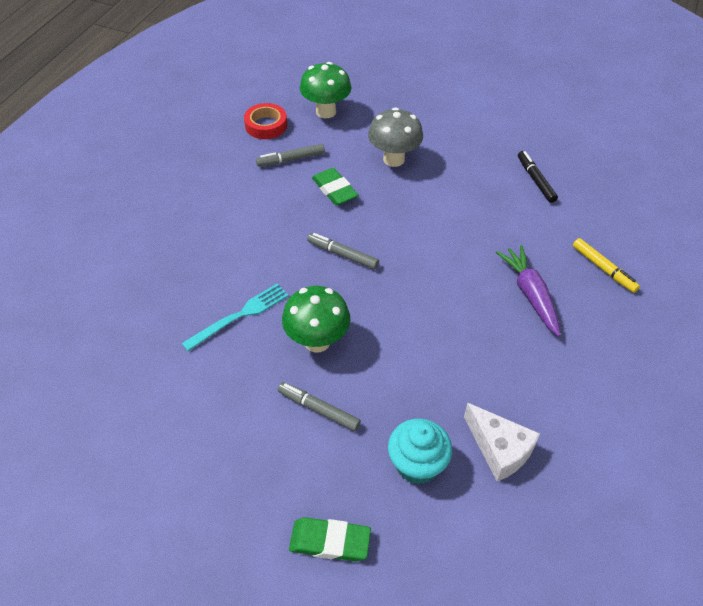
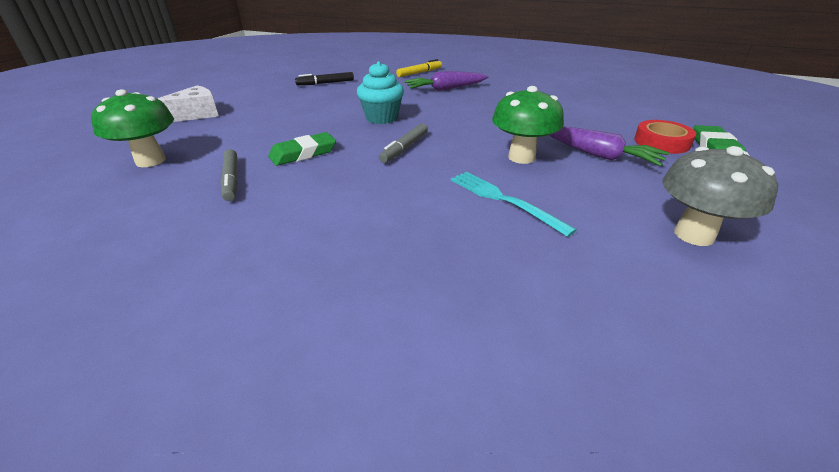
camera: 90 degrees left, 15 degrees down
red tape [244,103,287,139] -> red tape moved to [634,120,696,154]
grey marker [277,382,361,431] -> purple carrot [549,126,669,166]
grey mushroom [368,107,423,167] -> grey mushroom moved to [662,146,778,246]
turquoise cupcake [388,418,452,485] -> turquoise cupcake moved to [357,61,404,124]
white cheese [464,403,540,482] -> white cheese moved to [157,85,219,122]

